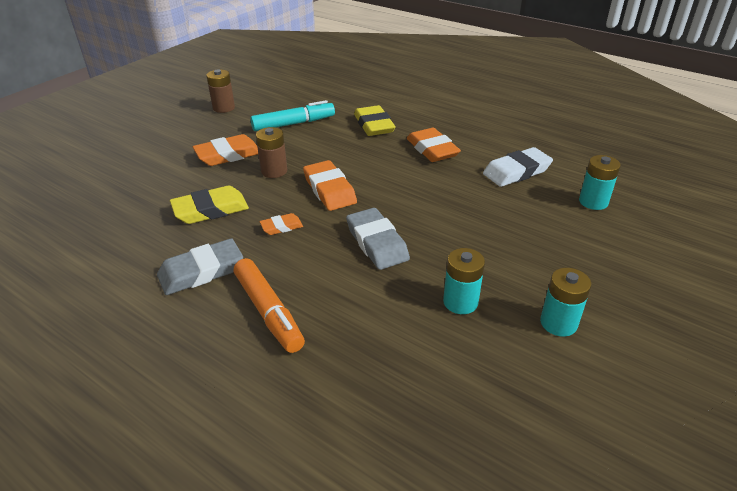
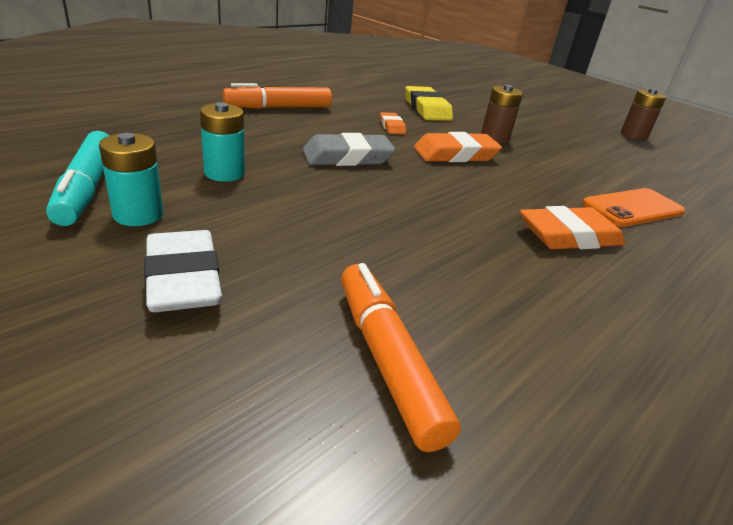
camera: 95 degrees right, 5 degrees down
grey eraser [157,238,243,295] -> none
orange eraser [193,134,258,166] -> none
turquoise marker [250,100,335,131] -> turquoise marker moved to [46,131,109,226]
yellow eraser [354,105,395,136] -> orange phone [582,188,685,227]
white eraser [483,147,553,187] -> white eraser moved to [144,230,222,312]
turquoise battery [579,155,621,210] -> orange marker [341,263,461,452]

